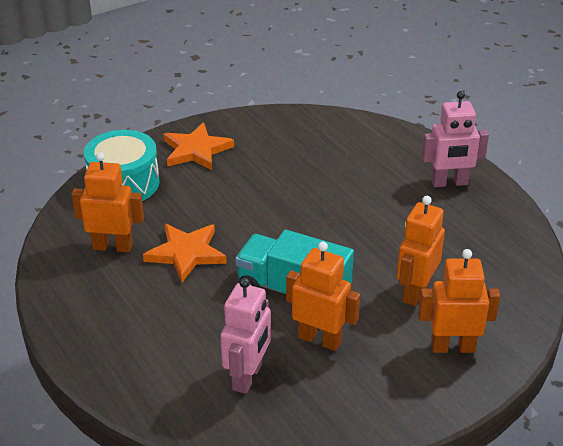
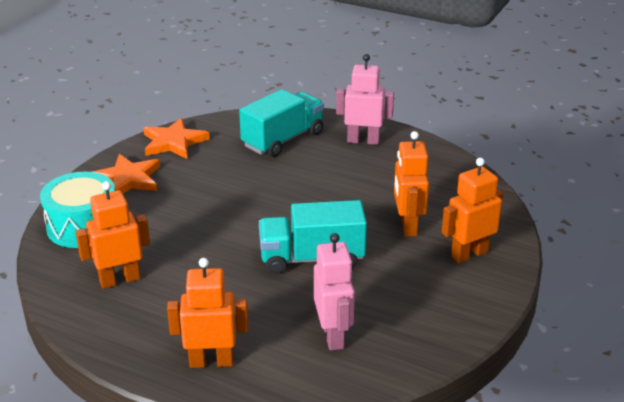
camera: 30 degrees left, 5 degrees down
orange star [143,224,227,282] -> orange star moved to [143,118,209,159]
orange robot [286,242,360,351] -> orange robot moved to [167,258,248,368]
pink robot [422,91,489,187] -> pink robot turned 135 degrees counterclockwise [336,54,394,145]
none -> turquoise truck [239,89,324,157]

